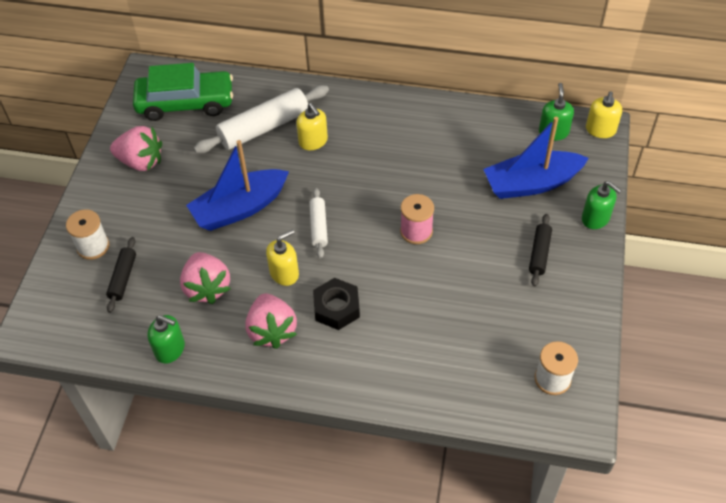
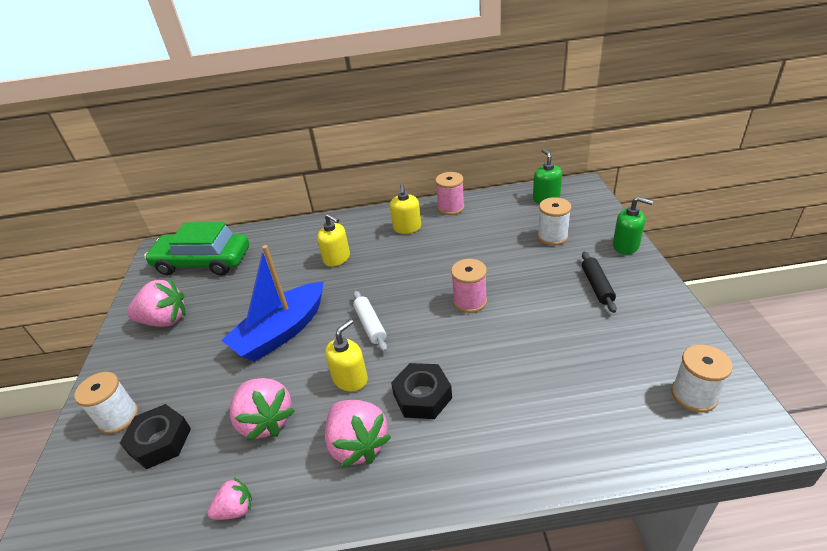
camera: 15 degrees left, 15 degrees down
black rolling pin [106,237,136,313] -> black nut [120,404,191,469]
green car [133,63,233,121] -> green car turned 150 degrees counterclockwise [144,222,249,276]
green soap dispenser [148,315,185,364] -> pink strawberry [207,478,252,520]
white rolling pin [194,85,329,153] -> none
blue boat [483,117,589,199] -> white spool [537,197,572,245]
yellow soap dispenser [586,91,622,138] -> yellow soap dispenser moved to [390,184,421,234]
none -> pink spool [435,172,465,215]

